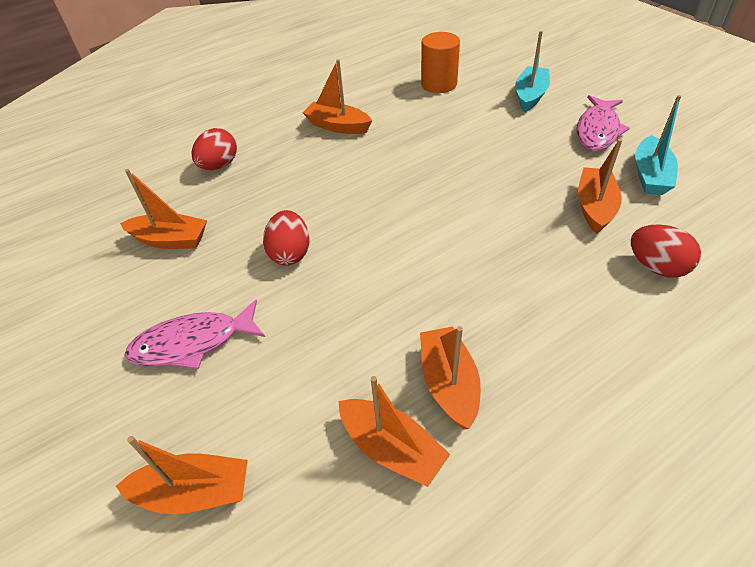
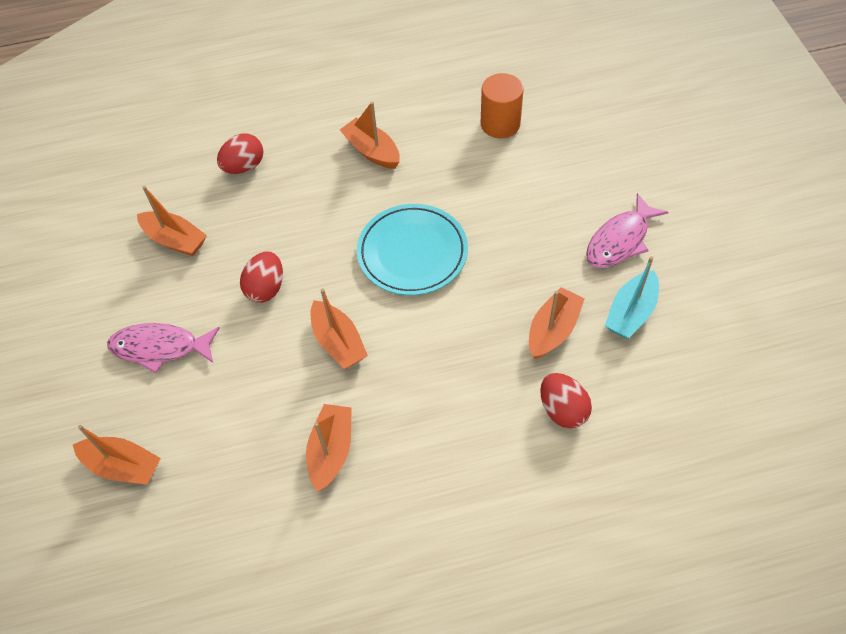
camera: 20 degrees right, 10 degrees up
orange boat [339,376,450,487] -> orange boat moved to [310,288,368,369]
turquoise boat [515,31,550,112] -> none
none -> turquoise plate [357,204,468,295]

